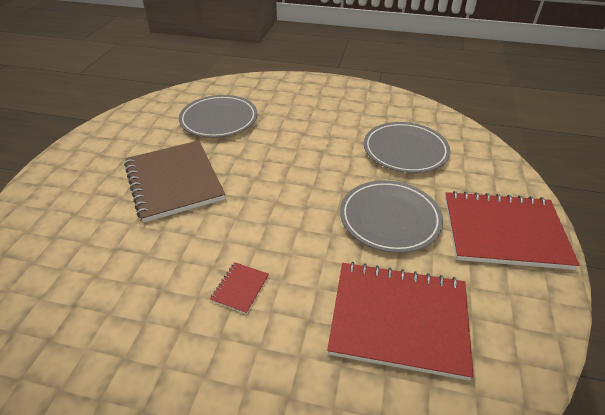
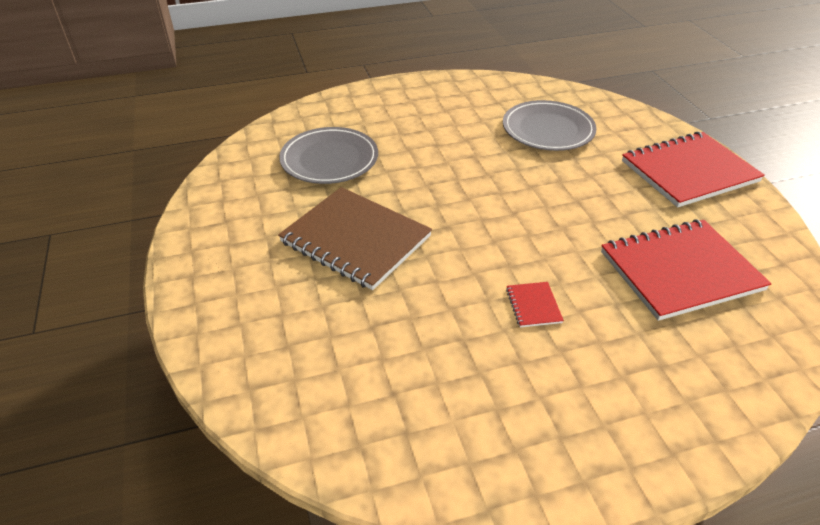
camera: 30 degrees left, 0 degrees up
grey plate [340,180,443,253] -> none

